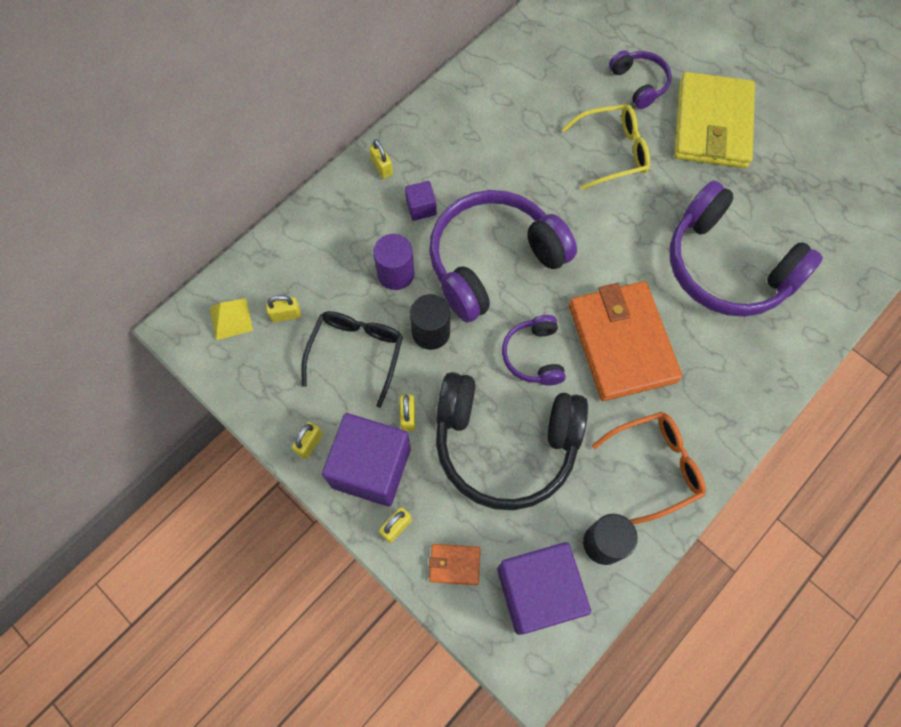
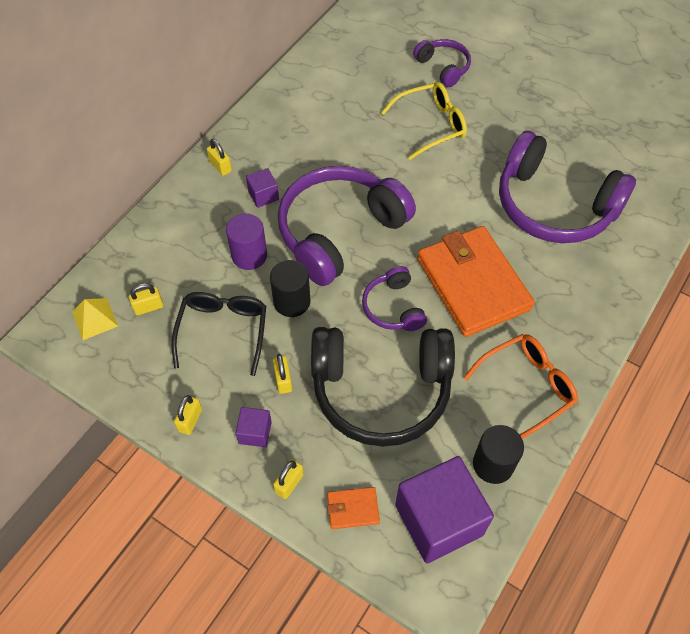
camera: 10 degrees left, 10 degrees down
purple cube [322,413,411,507] -> purple cube [235,407,272,447], size x0.45
yellow wallet [674,72,755,168] -> none

